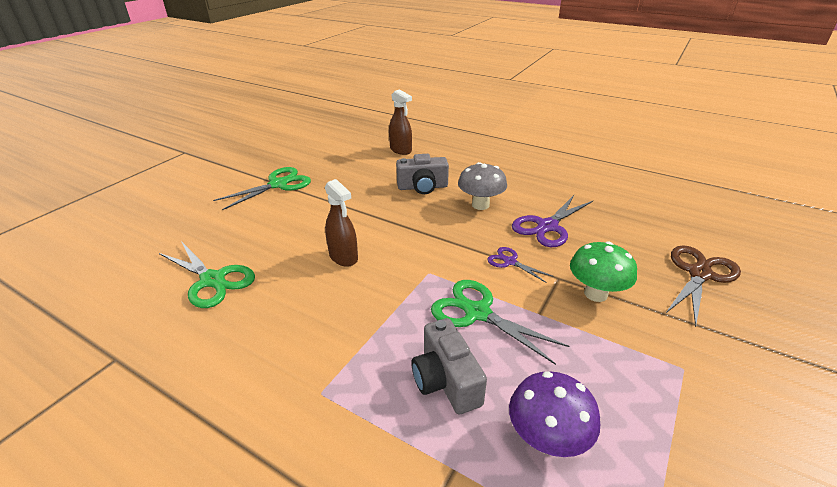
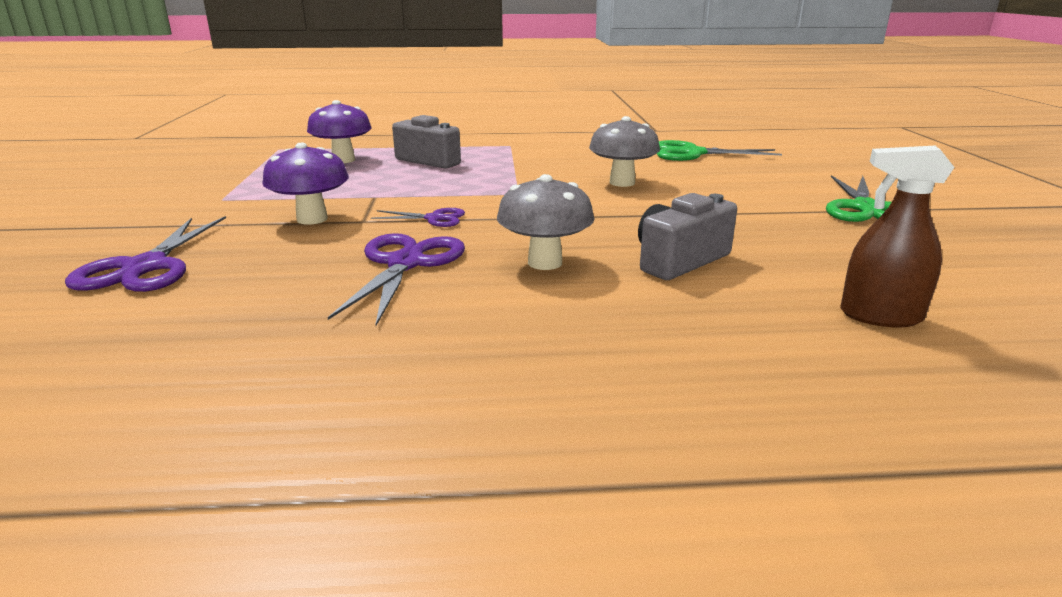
camera: 145 degrees right, 10 degrees down
brown spray bottle [325,179,358,267] -> grey mushroom [589,116,660,187]
green scissors [431,280,569,365] -> none
green mushroom [570,241,637,302] -> purple mushroom [262,143,349,225]
brown scissors [665,245,741,328] -> purple scissors [65,216,226,292]

